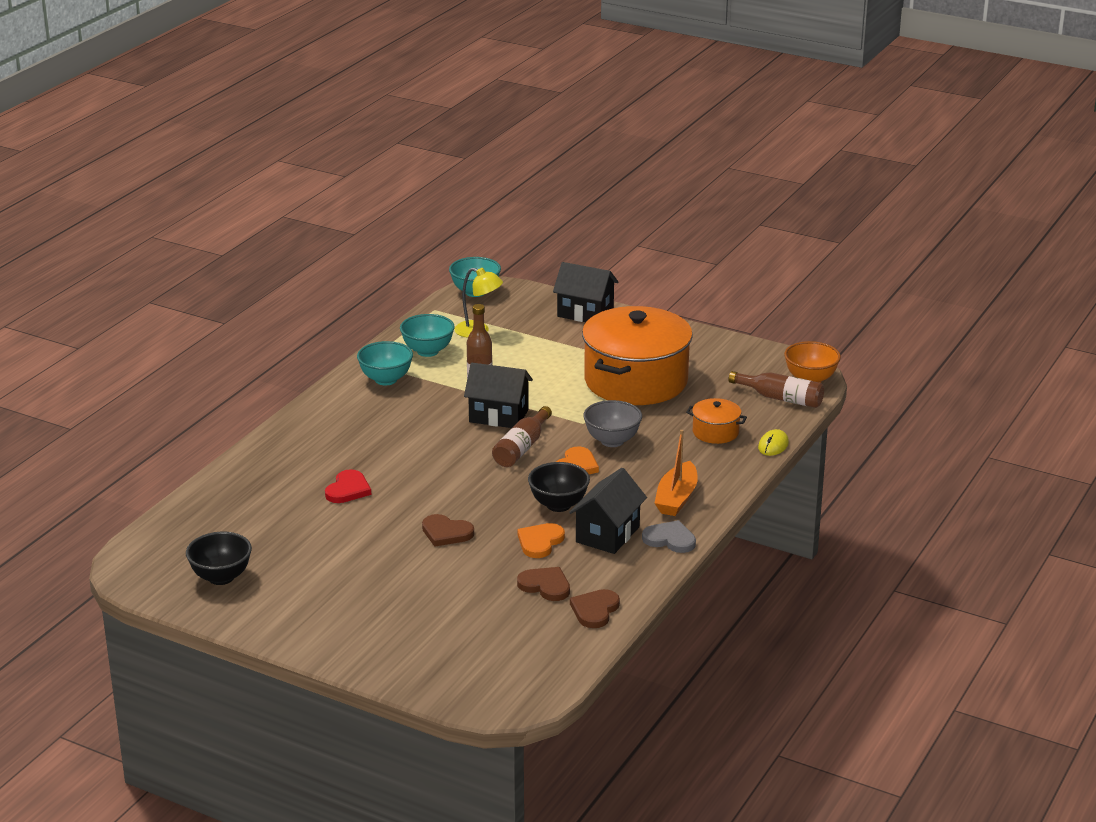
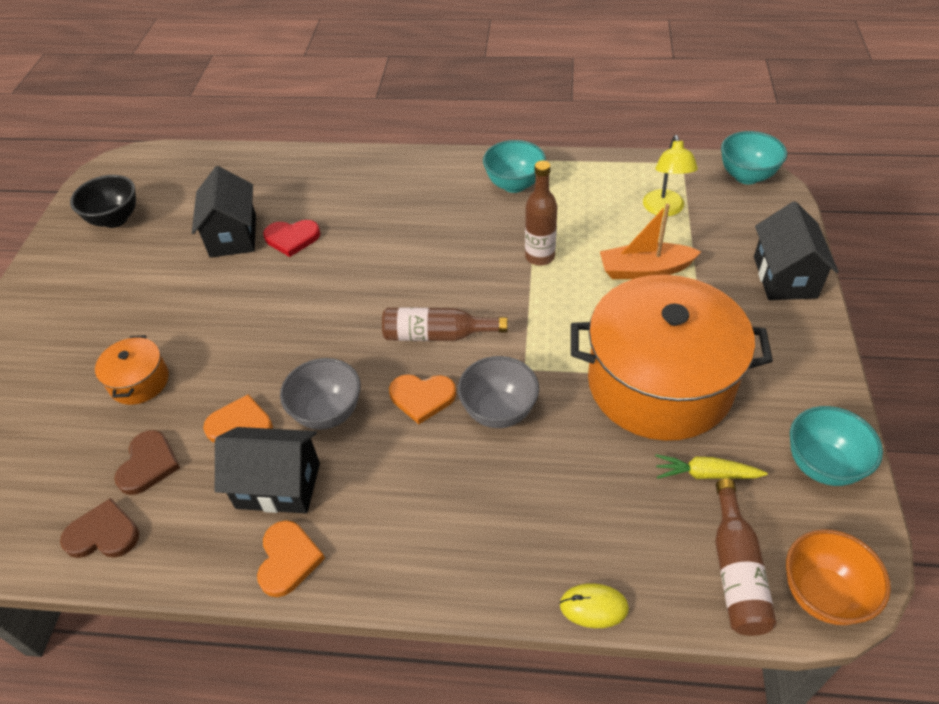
camera: 70 degrees right, 20 degrees up
turquoise bowl [400,314,455,357] -> turquoise bowl moved to [790,406,883,486]
brown heart [422,514,474,547] -> none
black house [464,363,533,428] -> black house moved to [192,166,256,258]
black bowl [528,462,590,512] -> grey bowl [280,358,361,430]
grey heart [642,520,696,553] -> orange heart [257,520,325,597]
orange boat [655,430,698,516] -> orange boat moved to [600,204,701,279]
orange pot [686,398,747,444] -> orange pot moved to [95,335,169,405]
none -> yellow carrot [655,454,768,479]

